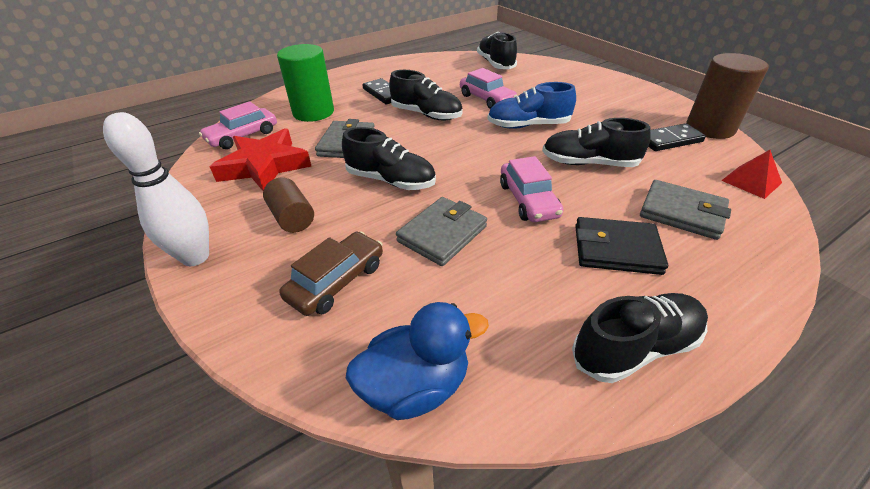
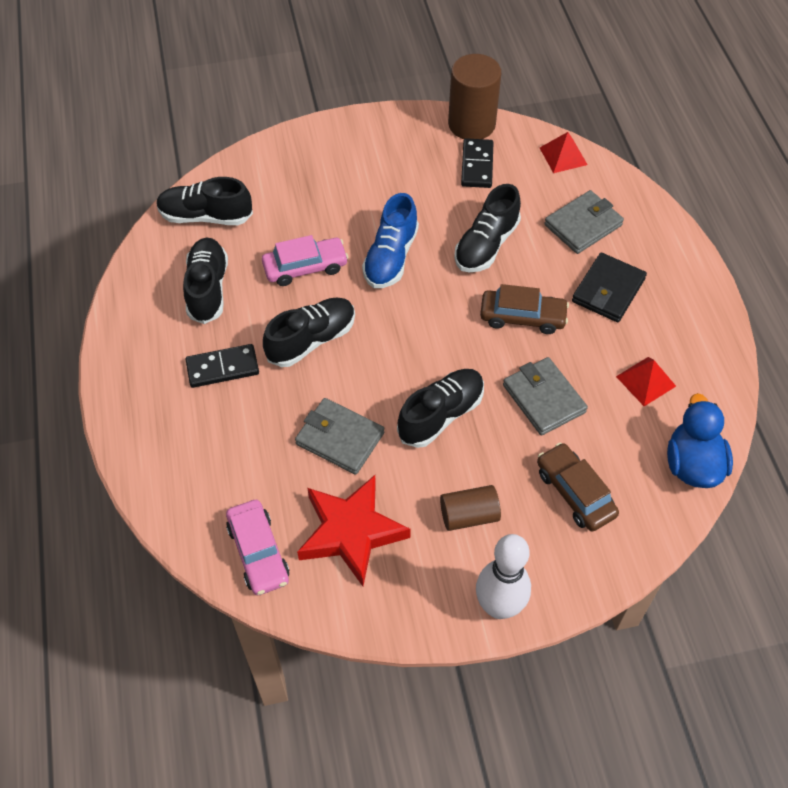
camera: 70 degrees left, 15 degrees up
green cylinder [277,44,334,122] -> none
pink car [500,156,564,222] -> brown car [480,284,569,334]
black shoe [572,293,708,383] -> black shoe moved to [183,238,228,324]
none -> red pyramid [616,357,676,406]

